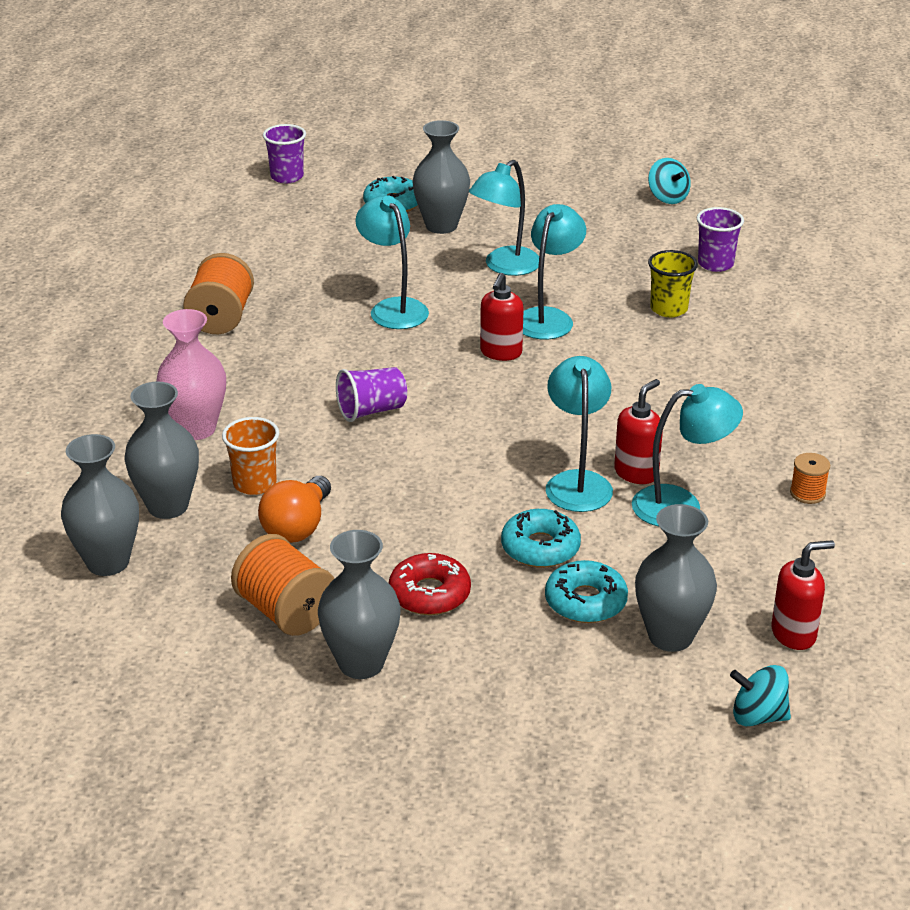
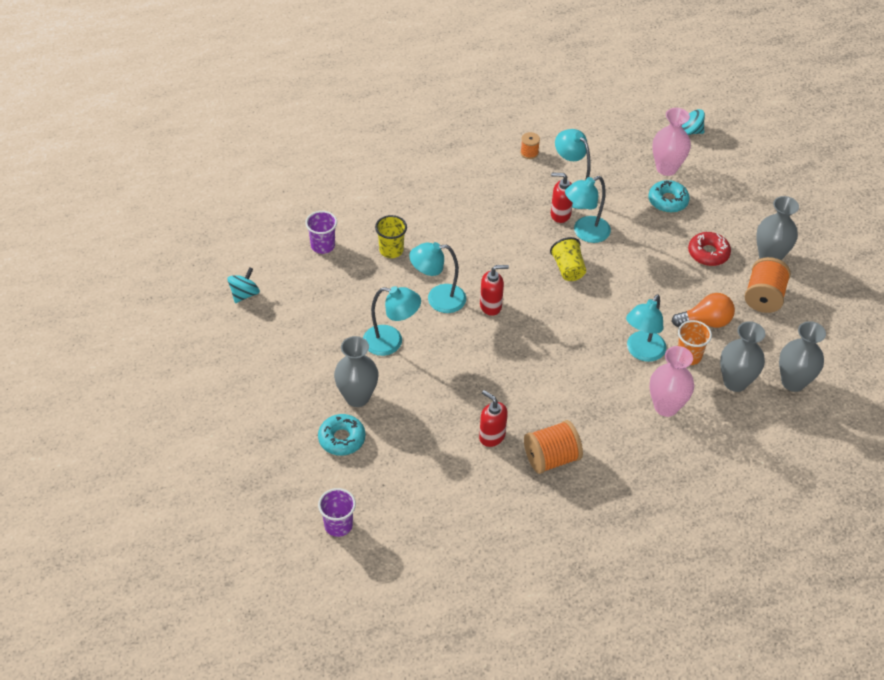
camera: 120 degrees left, 15 degrees up
purple cup [336,367,407,422] -> none
turquoise lamp [355,196,429,329] -> turquoise lamp moved to [626,294,666,362]
turquoise donut [501,509,581,568] -> none
grey vase [635,504,717,652] -> pink vase [652,108,691,176]
turquoise spinning top [730,665,791,726] -> turquoise spinning top turned 120 degrees clockwise [682,109,705,135]
red soap dispenser [771,540,835,650] -> red soap dispenser moved to [479,390,508,447]
none -> yellow cup [550,237,586,281]

